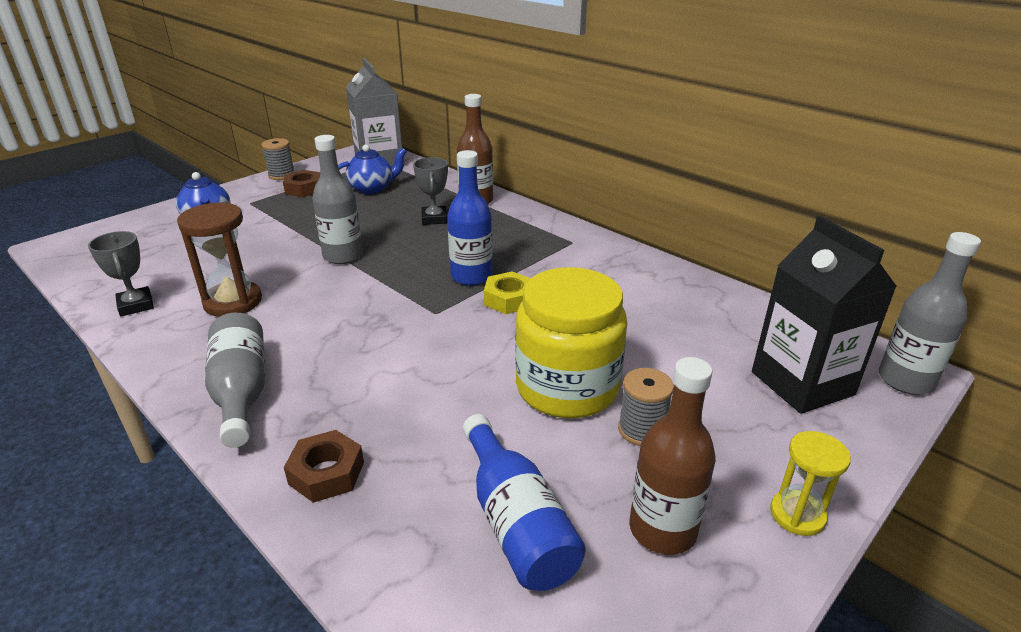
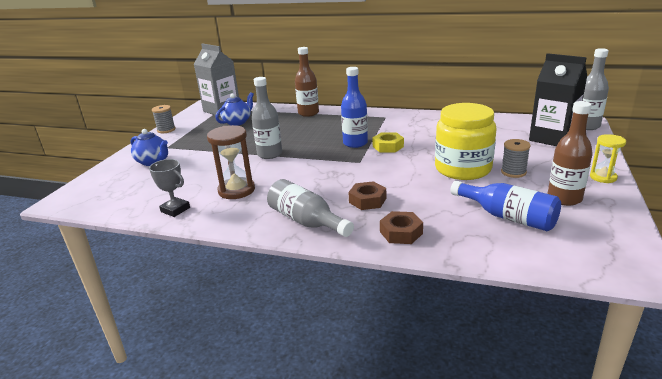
camera: 25 degrees left, 5 degrees down
brown nut [283,170,320,197] -> brown nut moved to [348,181,386,210]
grey trophy [413,157,448,225] -> none

